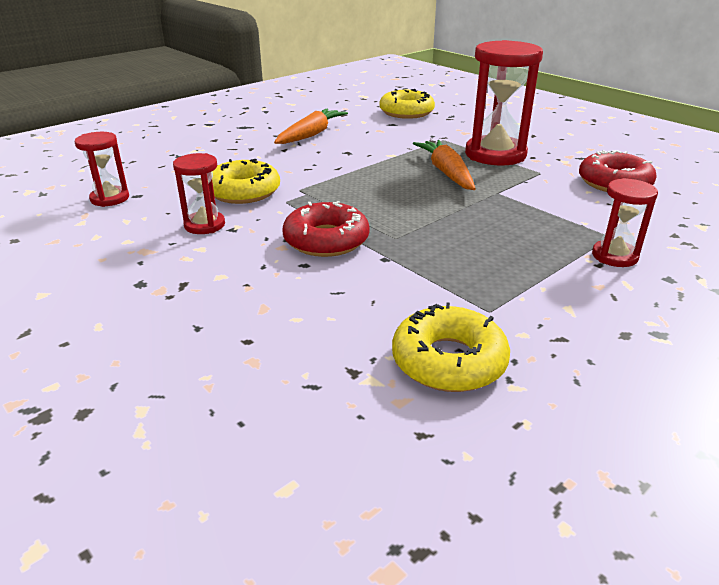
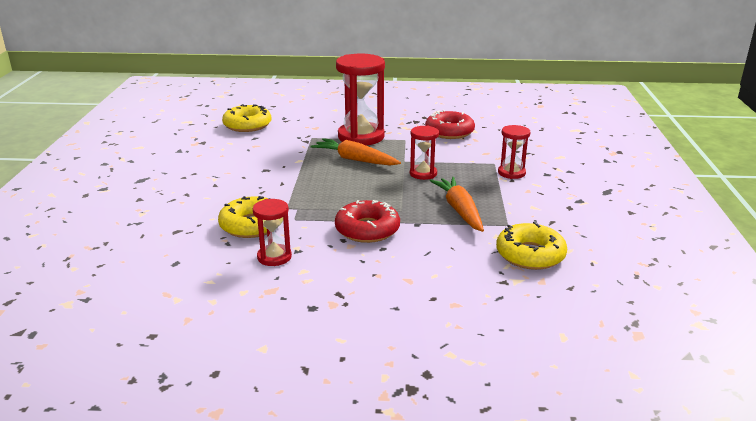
camera: 45 degrees left, 5 degrees down
red hourglass [75,132,129,207] -> red hourglass moved to [410,126,439,180]
orange carrot [274,109,348,144] -> orange carrot moved to [430,177,484,232]

